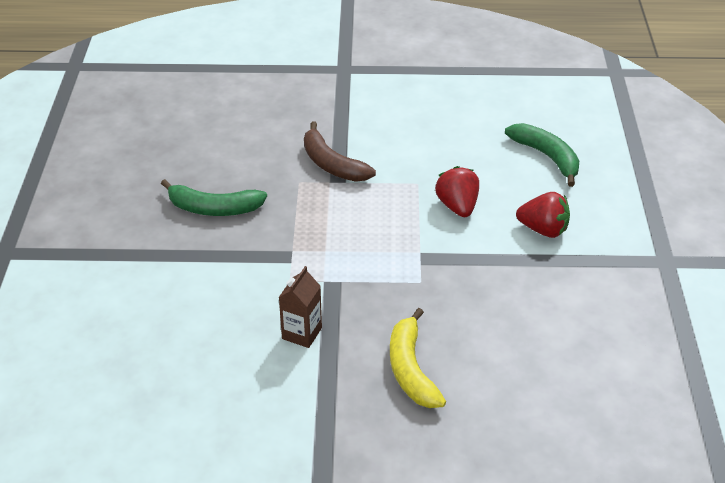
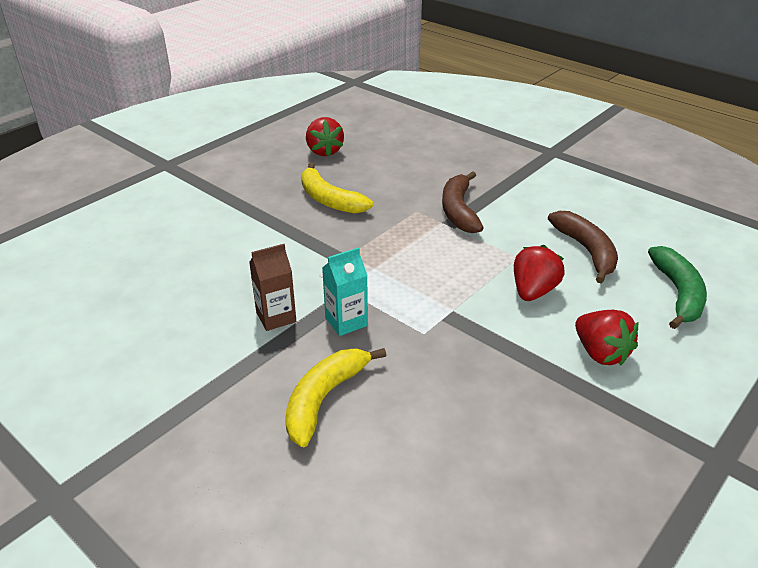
camera: 40 degrees right, 5 degrees down
green banana [161,179,267,216] -> yellow banana [301,163,373,214]
none -> red strawberry [306,117,344,157]
none -> turquoise carton [322,247,368,336]
none -> brown banana [548,211,618,283]

